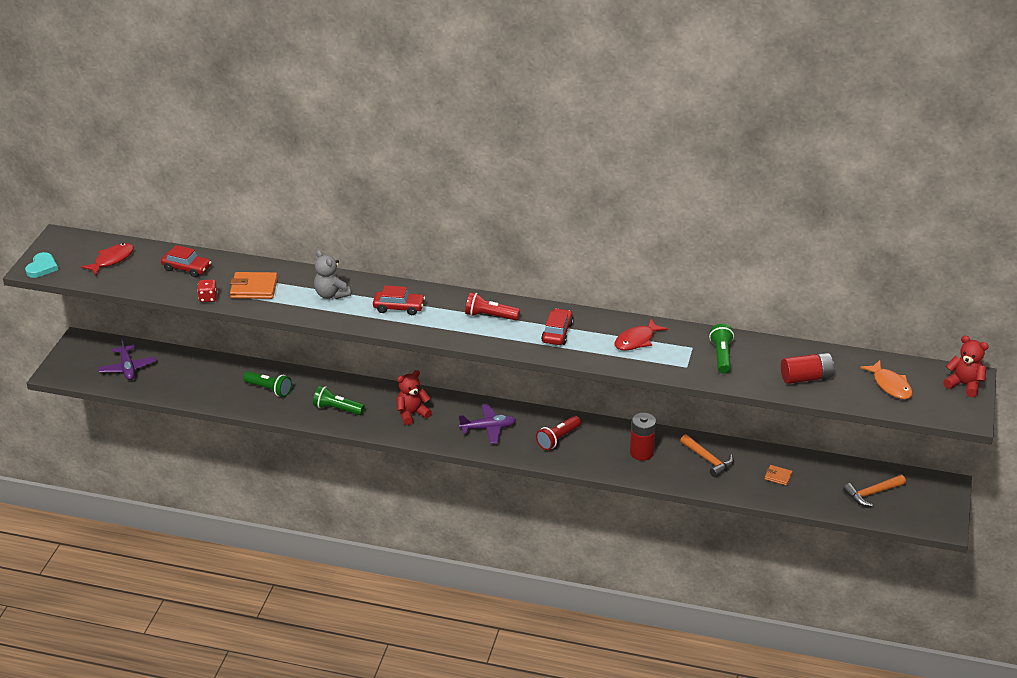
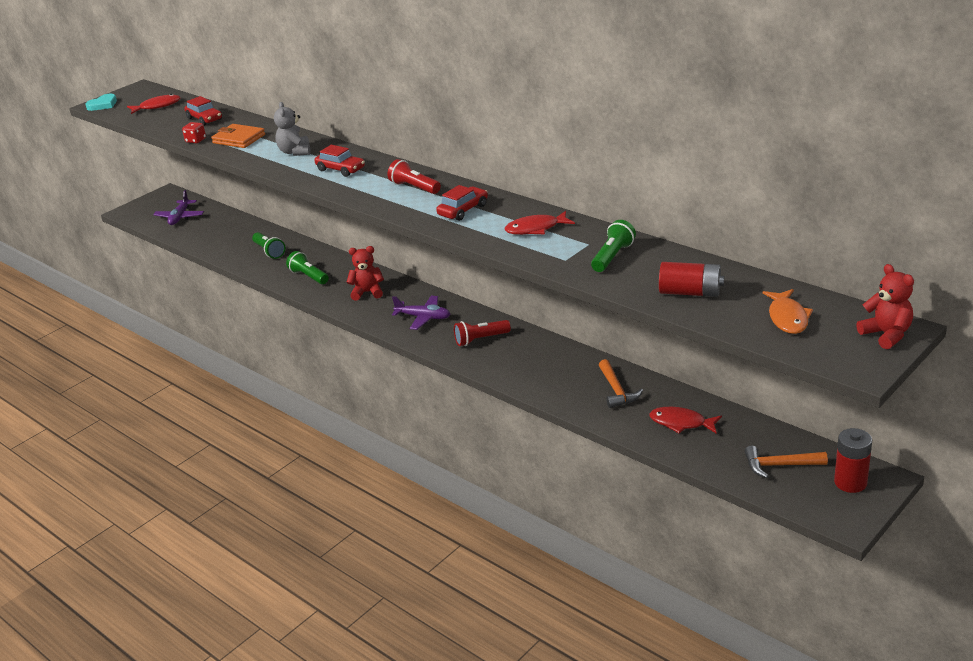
camera: 30 degrees right, 5 degrees down
red battery [630,413,656,461] -> red battery moved to [834,428,872,493]
orange wallet [764,465,793,486] -> red fish [649,407,722,434]

